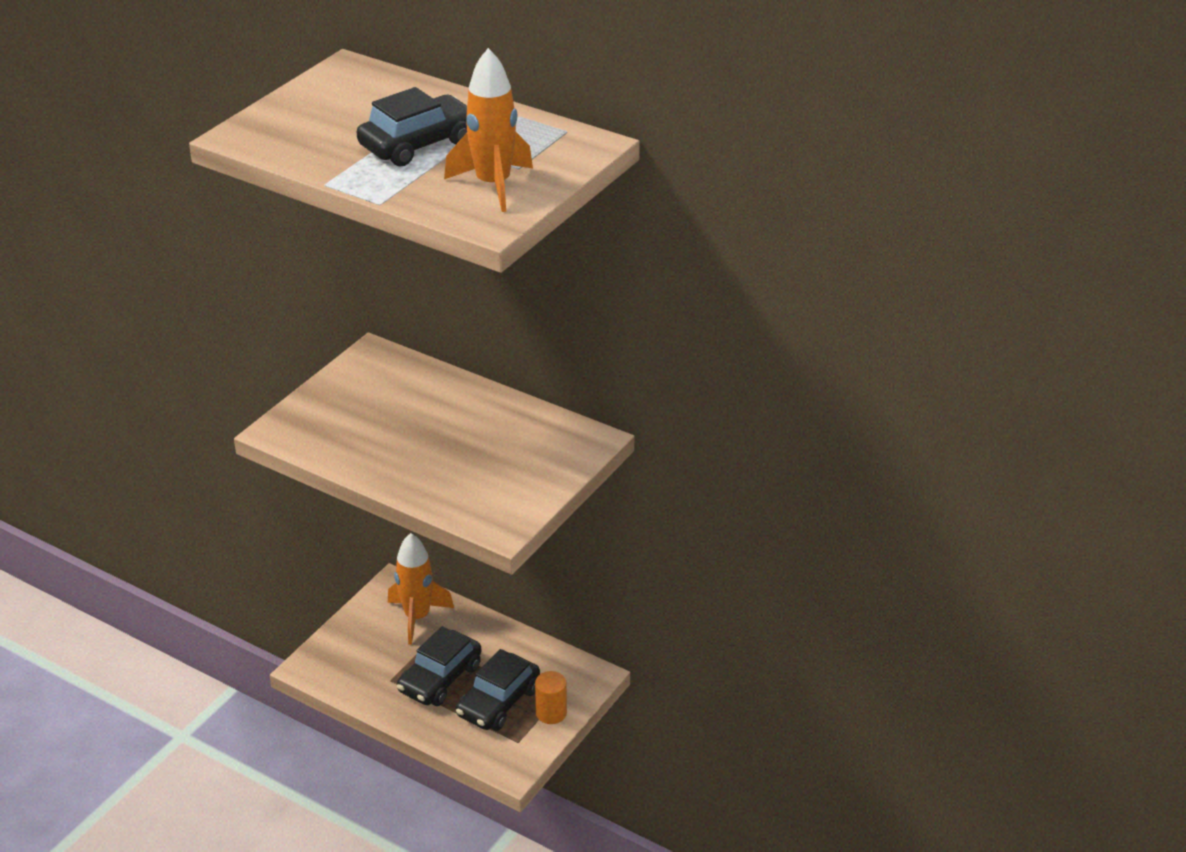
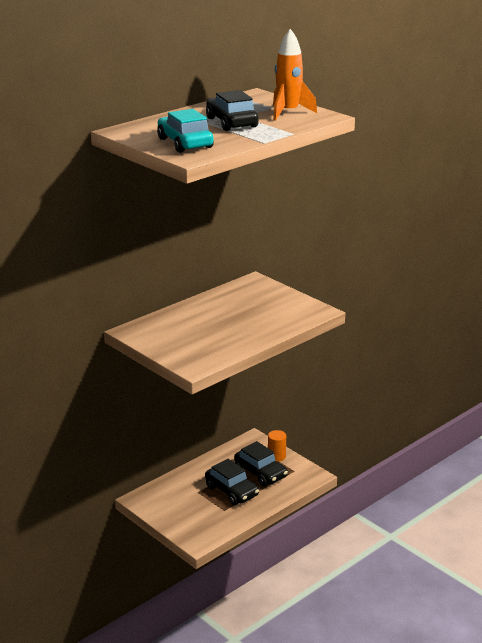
camera: 75 degrees left, 10 degrees down
orange rocket [388,533,454,645] -> none
none -> turquoise car [157,109,214,153]

